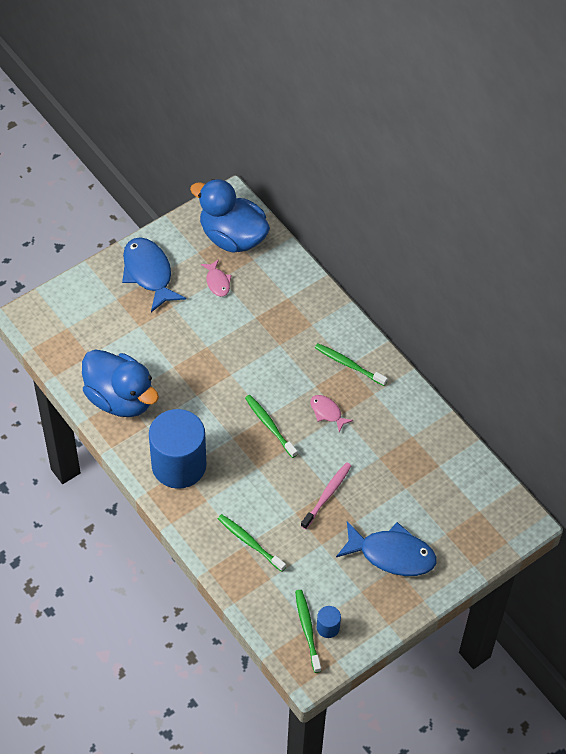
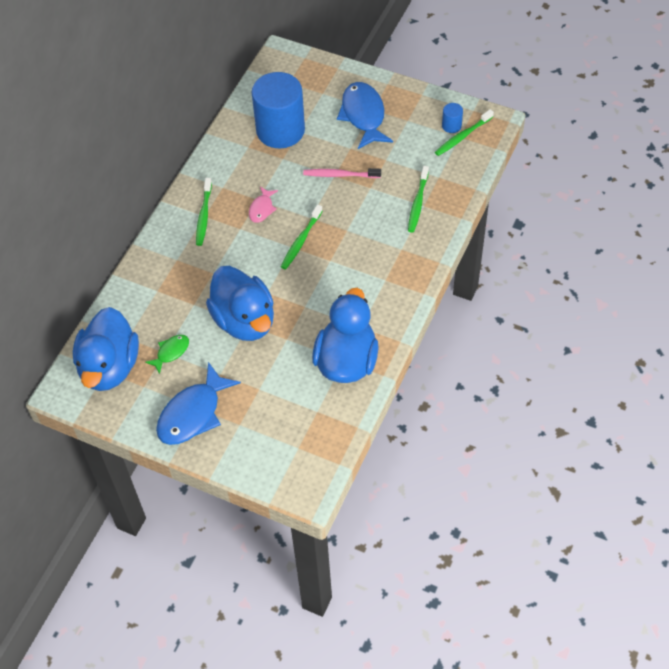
camera: 115 degrees left, 0 degrees up
blue cylinder [149,409,207,489] -> blue cylinder moved to [252,72,305,148]
pink fish [201,259,232,297] -> green fish [145,335,189,374]
none -> blue duck [206,266,274,341]

